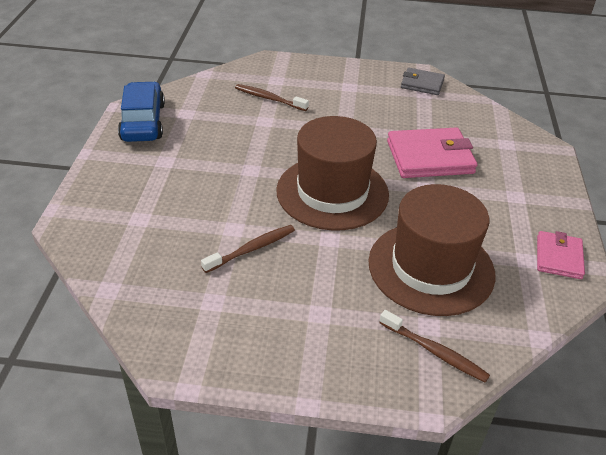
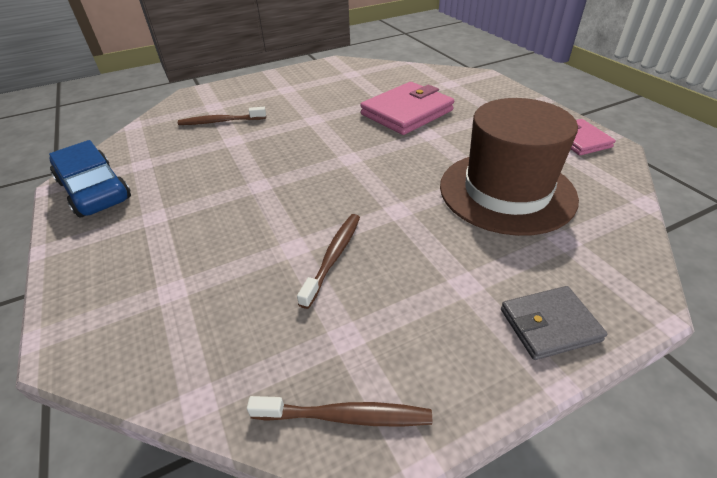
camera: 30 degrees left, 0 degrees up
brown hat [276,116,389,230] -> none
brown toothbrush [379,310,490,383] -> brown toothbrush moved to [247,396,432,427]
grey wallet [401,68,445,95] -> grey wallet moved to [501,286,607,360]

